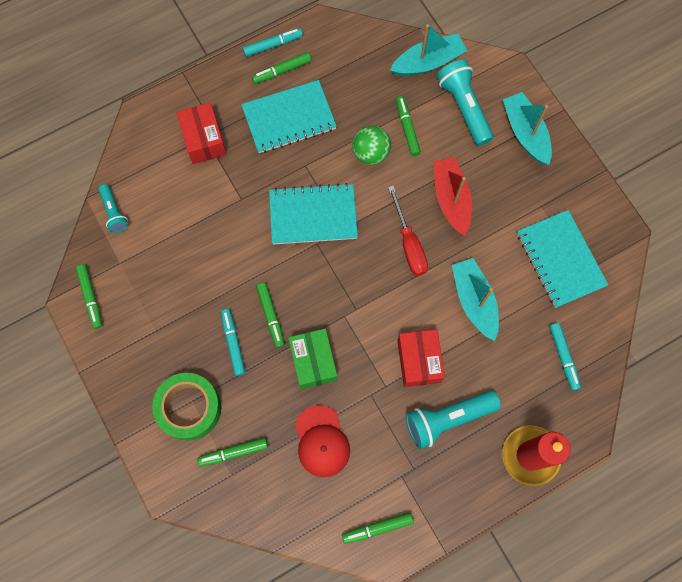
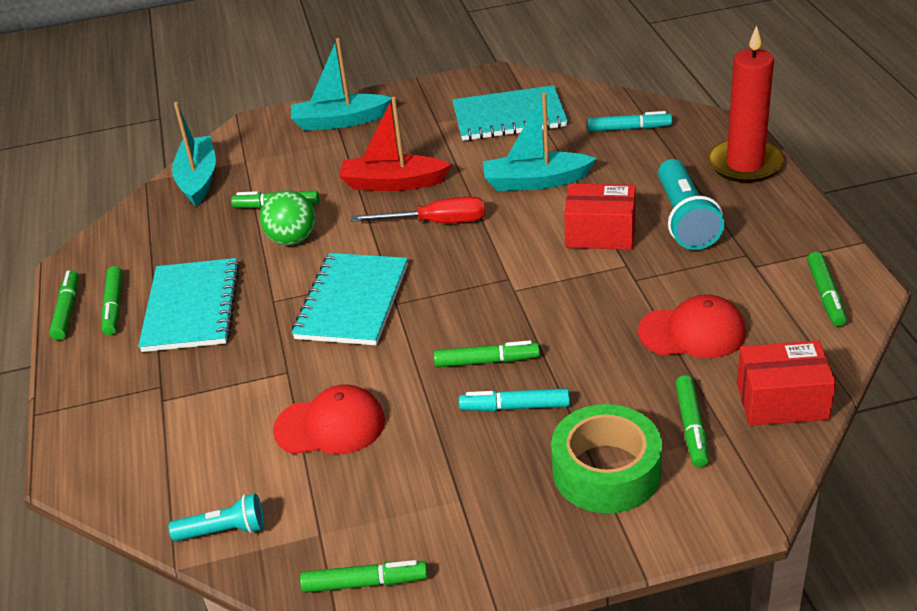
camera: 70 degrees left, 35 degrees down
red box [177,103,227,164] -> red box moved to [737,341,836,426]
turquoise marker [243,28,303,57] -> green marker [49,270,79,340]
green box [288,329,337,390] -> none
turquoise flashlight [437,60,494,146] -> none
none -> red cap [273,384,385,454]

